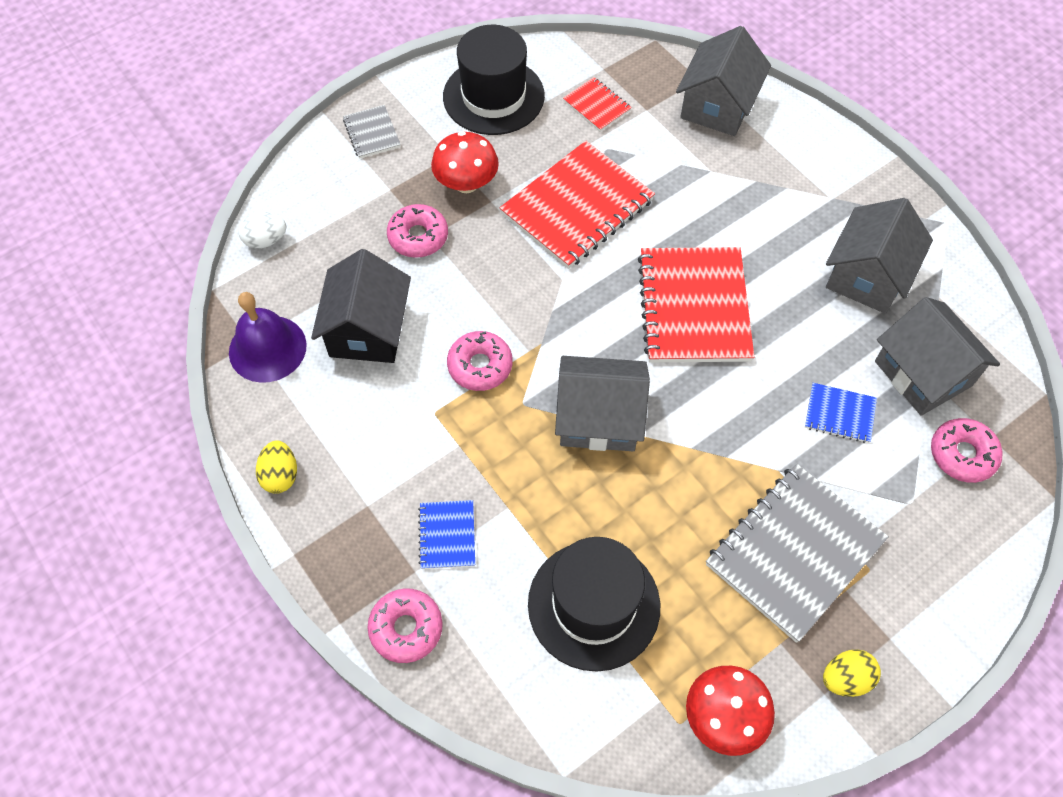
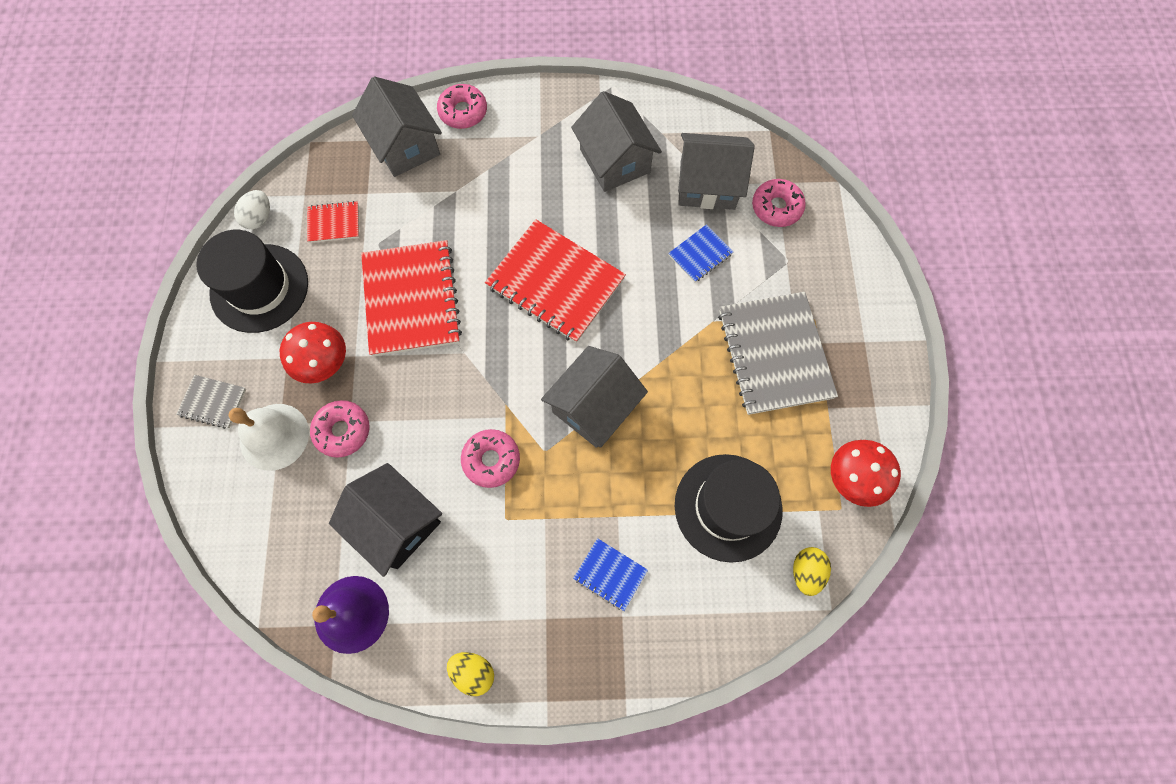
camera: 55 degrees left, 10 degrees up
white egg [238,212,286,249] -> white egg moved to [234,190,270,229]
pink donut [367,589,443,663] -> pink donut moved to [437,84,487,129]
yellow egg [823,650,881,697] -> yellow egg moved to [793,547,831,596]
none -> white bell [229,404,309,471]

